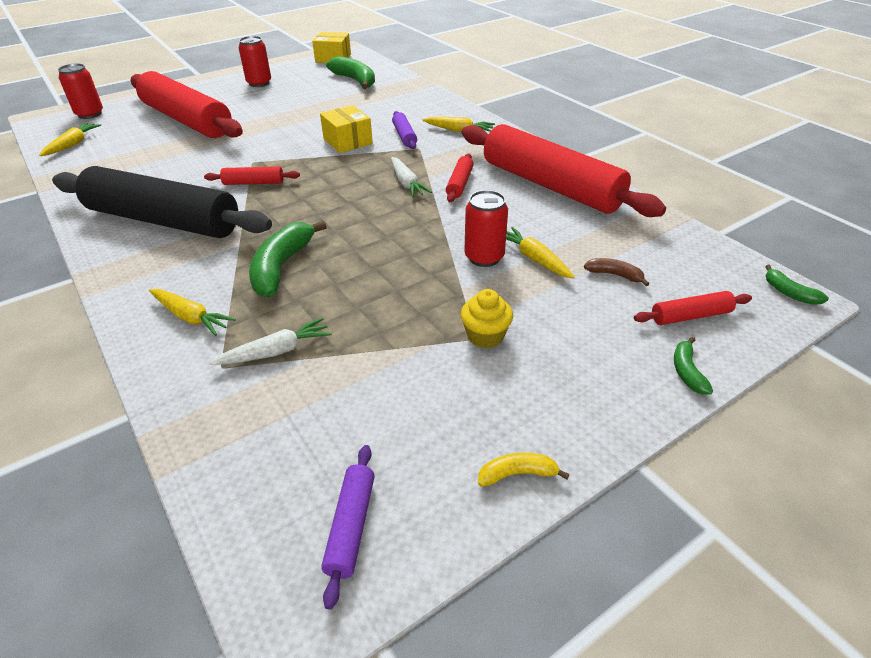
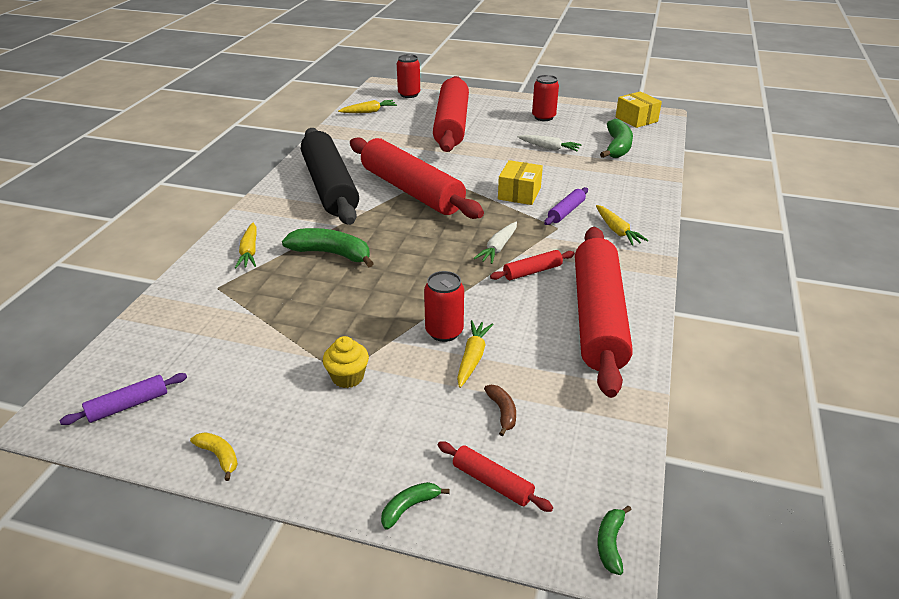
camera: 50 degrees right, 5 degrees down
red rolling pin [204,167,300,185] -> red rolling pin [350,137,484,219], size x2.49
white carrot [210,318,332,365] -> white carrot moved to [518,135,582,151]
green banana [249,221,327,297] -> green banana turned 45 degrees clockwise [282,228,374,267]

